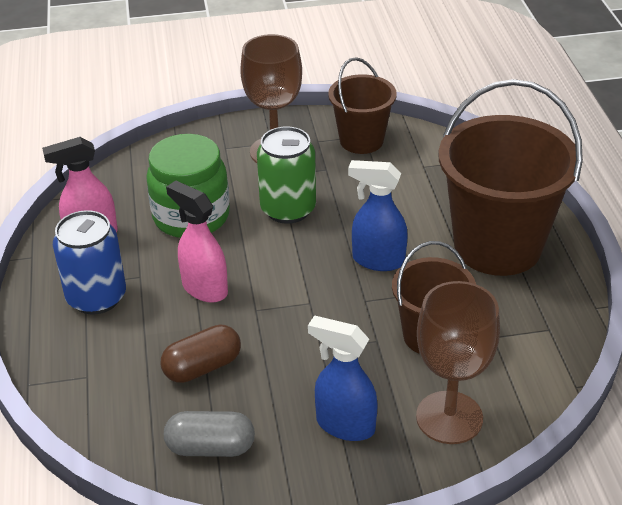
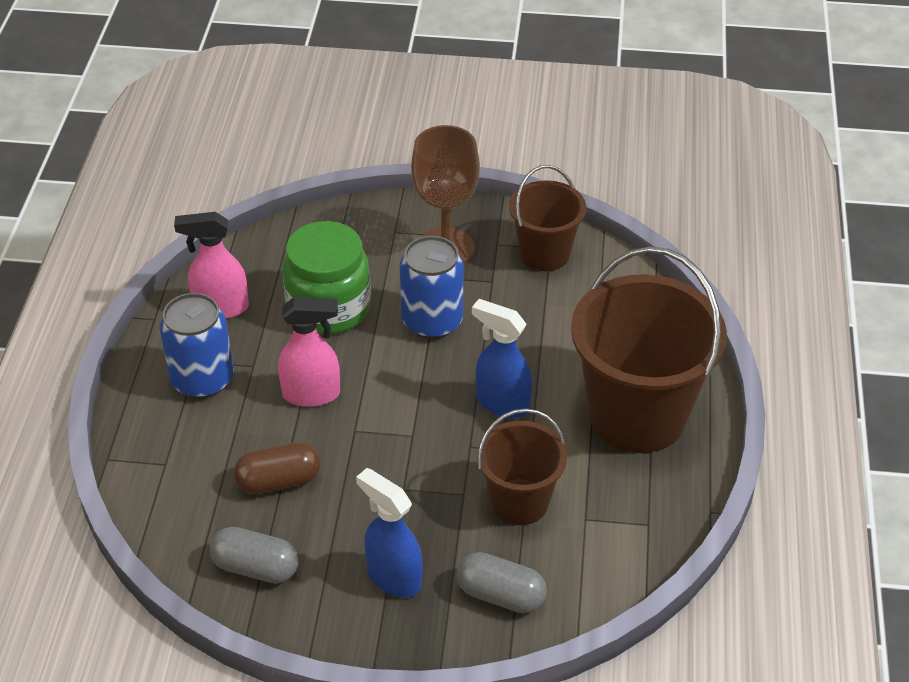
camera: 15 degrees right, 5 degrees up
pink spray bottle [166,181,228,303] -> pink spray bottle turned 120 degrees clockwise [278,297,340,407]
green can [257,126,316,224] -> blue can [400,236,463,339]
brown goblet [416,281,500,444] -> grey capsule [457,552,547,613]

